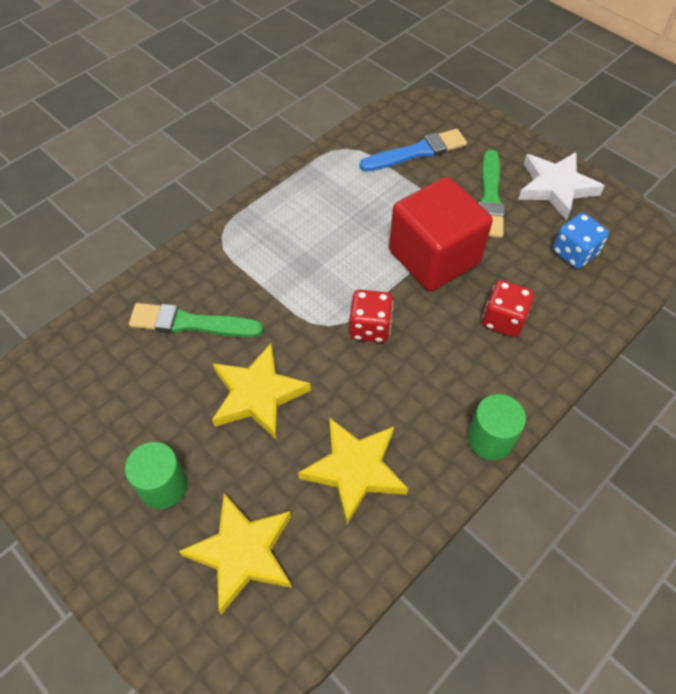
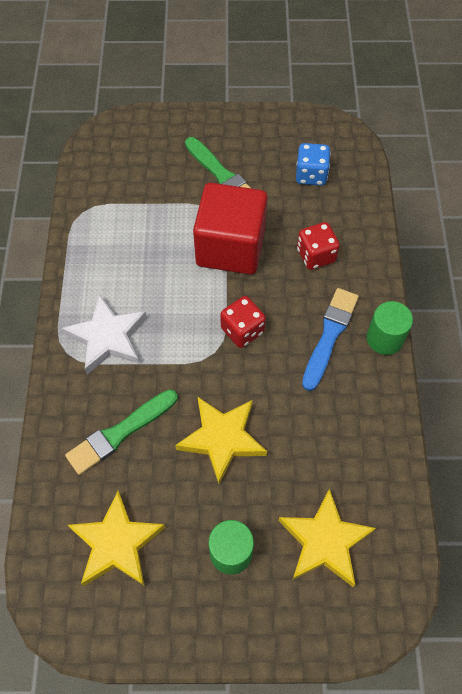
camera: 45 degrees left, 5 degrees up
yellow star [298,417,408,524] -> yellow star moved to [68,491,165,586]
blue brush [359,129,467,172] -> blue brush moved to [302,288,359,391]
white star [518,152,604,220] -> white star moved to [62,294,147,374]

